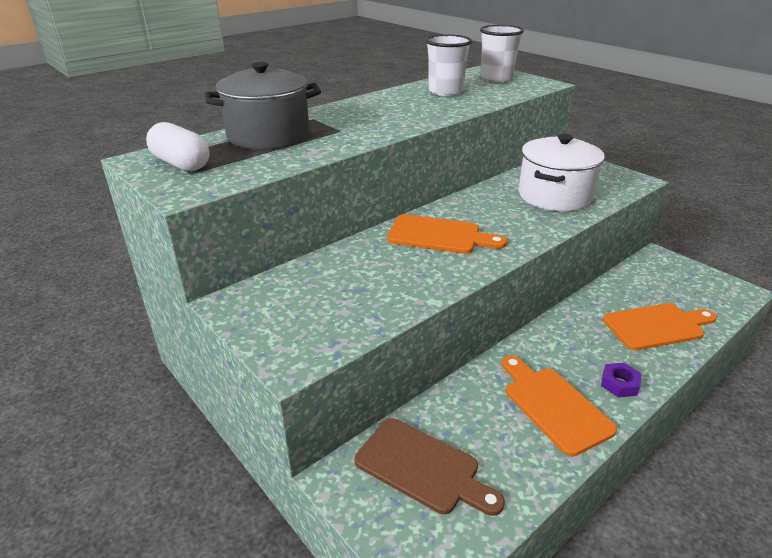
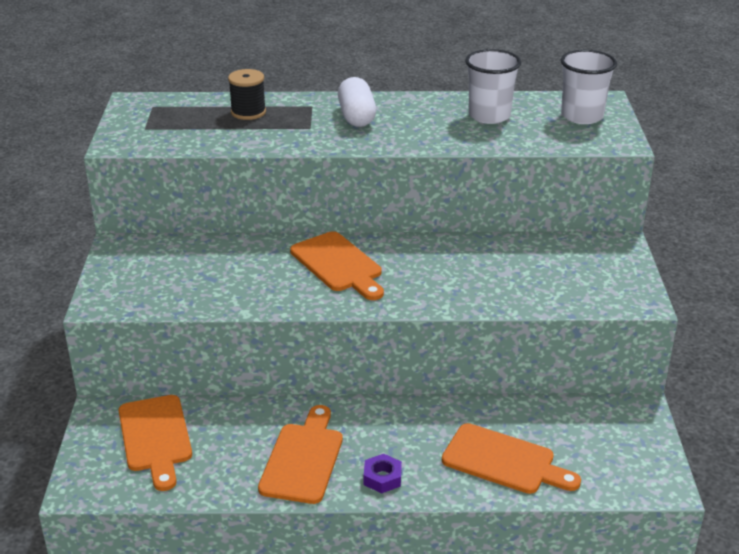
camera: 40 degrees right, 0 degrees up
white capsule [146,122,210,171] -> white capsule moved to [338,77,376,127]
grey pot [205,62,321,150] -> black spool [228,69,266,120]
brown cutting board [355,418,505,516] -> orange cutting board [119,395,192,491]
white pot [518,134,605,211] -> none

